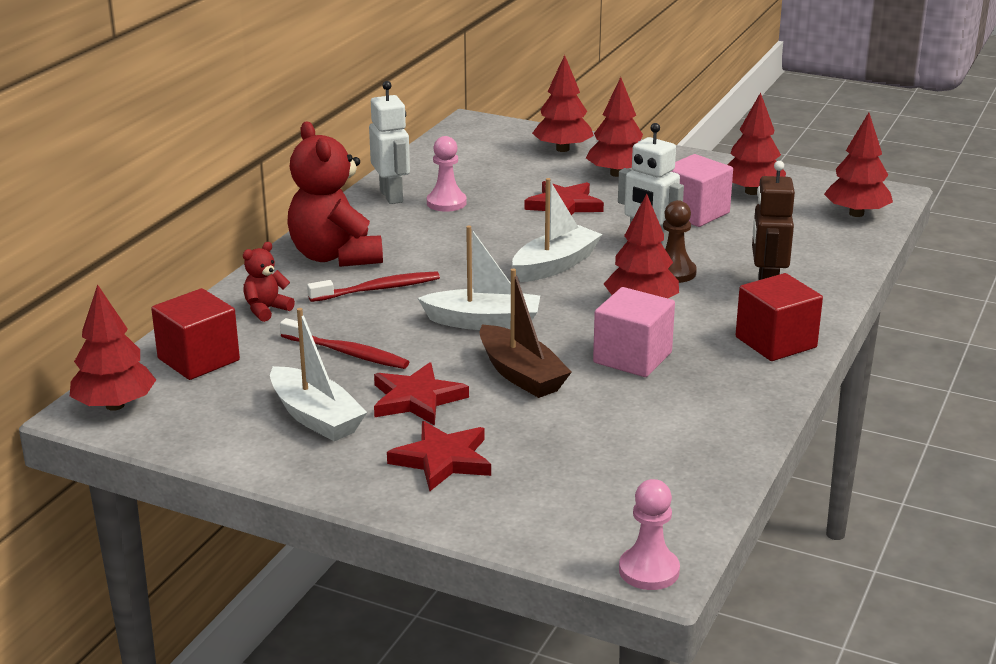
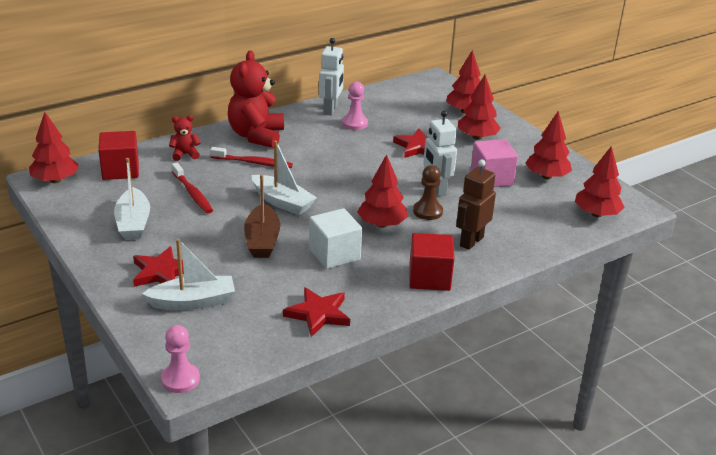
camera: 30 degrees right, 5 degrees up
red star [374,362,469,426] -> red star moved to [283,287,350,337]
white boat [512,178,603,282] -> white boat moved to [142,239,235,311]
pink cube [593,287,675,377] -> white cube [309,208,362,269]

